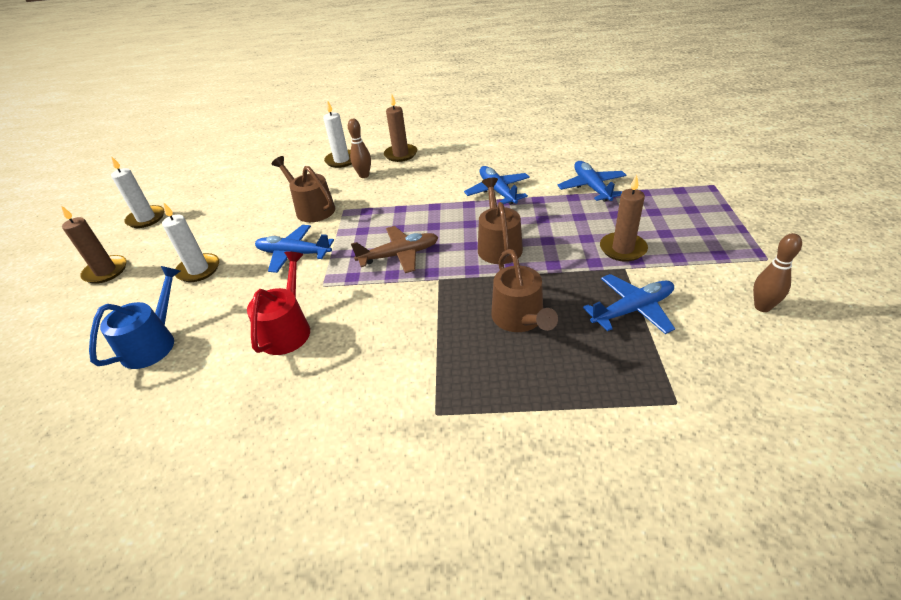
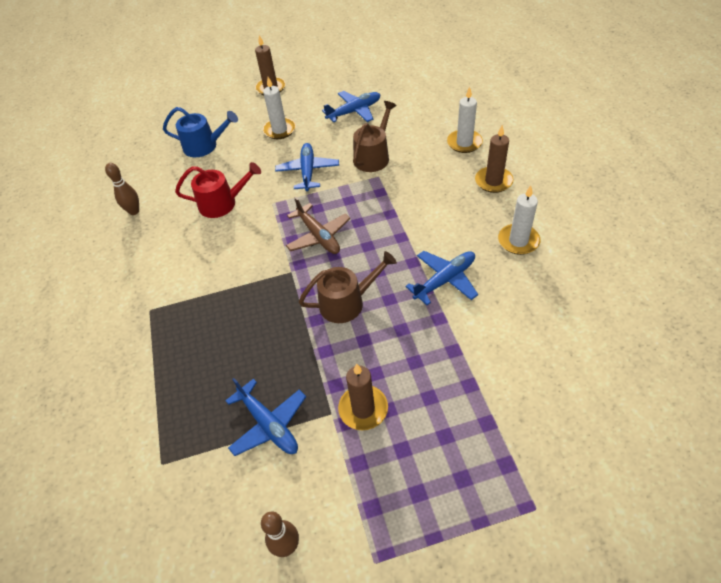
camera: 75 degrees right, 10 degrees up
white candle [111,156,164,228] -> white candle moved to [498,185,540,255]
brown bowling pin [348,119,371,178] -> brown bowling pin moved to [105,163,139,215]
brown watering can [491,249,558,332] -> none
blue plane [557,161,627,202] -> blue plane moved to [322,91,380,123]

